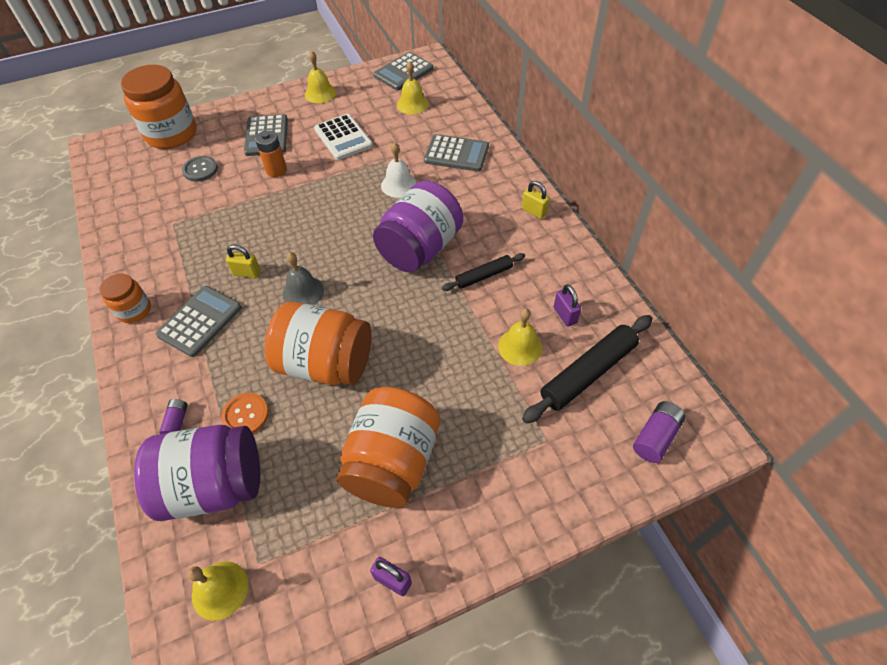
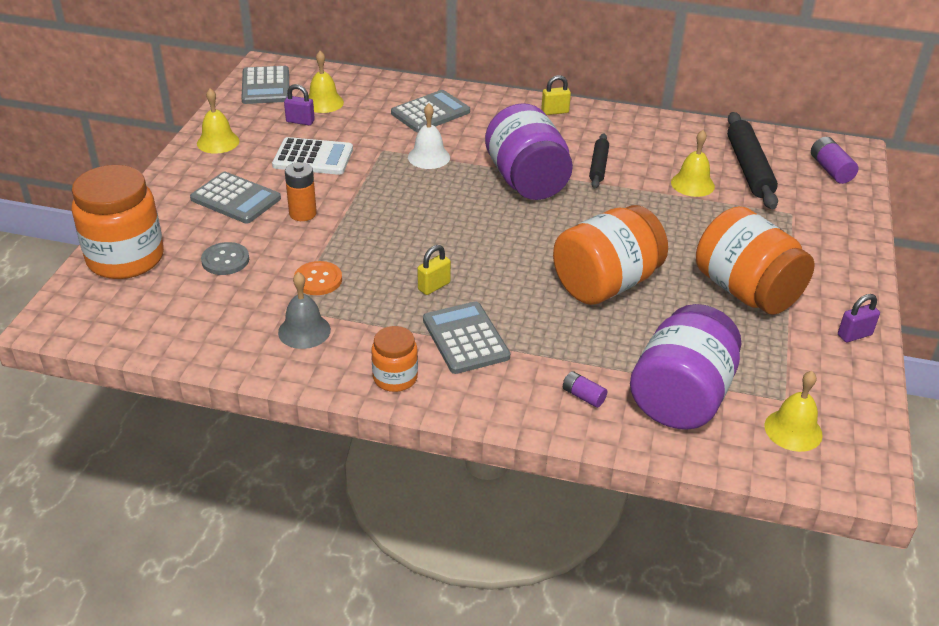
camera: 55 degrees left, 15 degrees down
orange button [221,393,269,433] -> orange button moved to [294,261,342,295]
grey bell [283,252,324,305] -> grey bell moved to [278,272,331,349]
purple padlock [554,284,581,327] -> purple padlock moved to [284,84,315,125]

